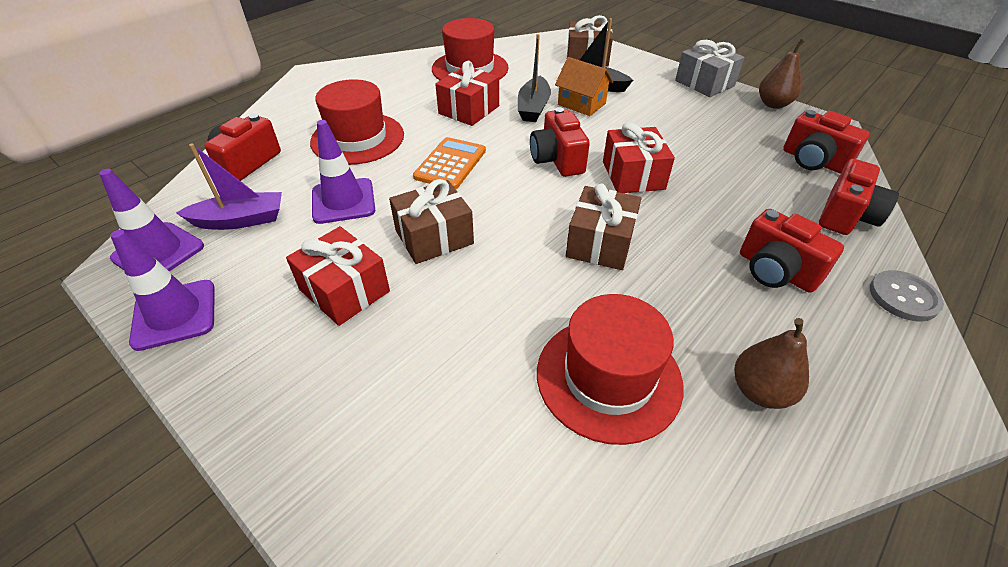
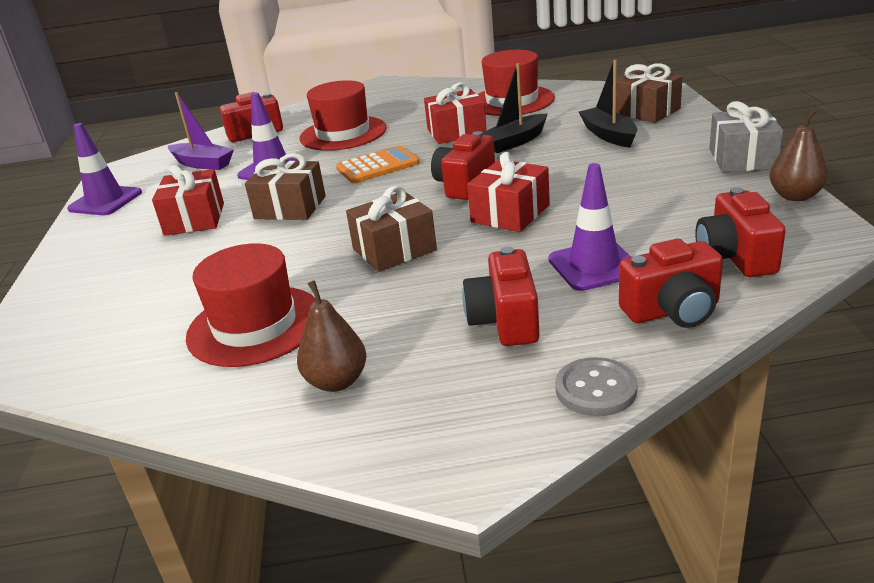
camera: 45 degrees right, 15 degrees down
purple traffic cone [99,169,204,272] -> purple traffic cone moved to [548,163,631,291]
orange house [555,57,613,116] -> none

